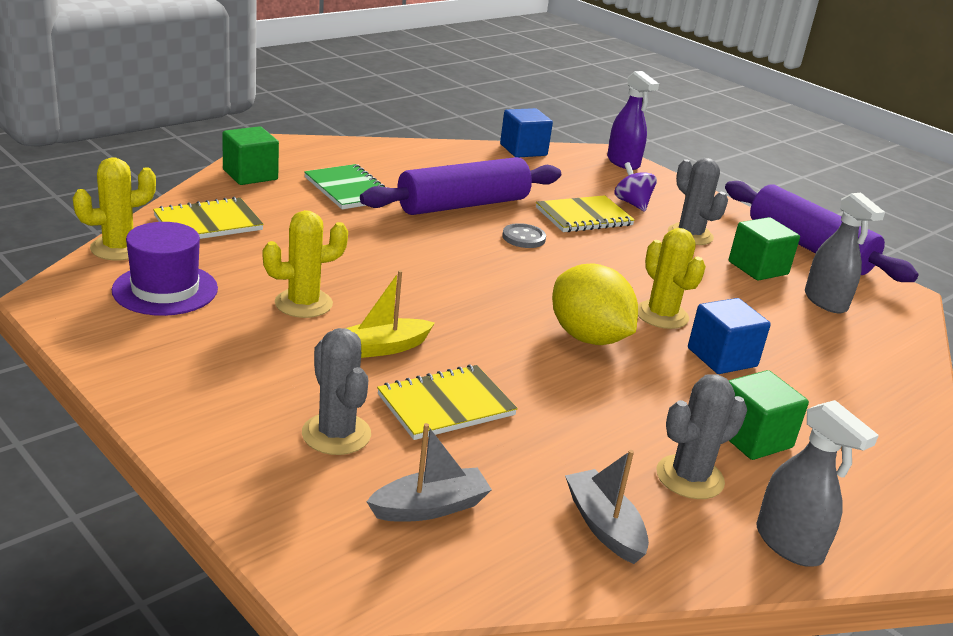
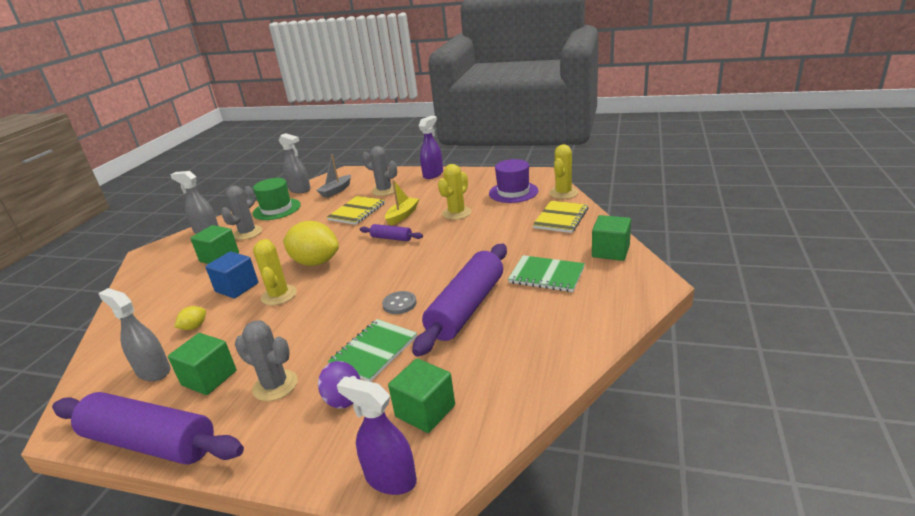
camera: 155 degrees right, 0 degrees up
blue cube [500,108,553,157] -> none
yellow notebook [536,195,635,232] -> green notebook [328,319,417,382]
grey boat [565,450,649,564] -> green hat [253,178,301,220]
yellow cactus [638,228,706,329] -> yellow cactus turned 45 degrees clockwise [253,239,297,305]
none -> yellow lemon [174,306,206,330]
none -> grey spray bottle [279,133,310,193]
none -> purple rolling pin [360,224,423,241]
none -> green cube [388,358,455,433]
none -> purple spray bottle [419,116,443,179]

